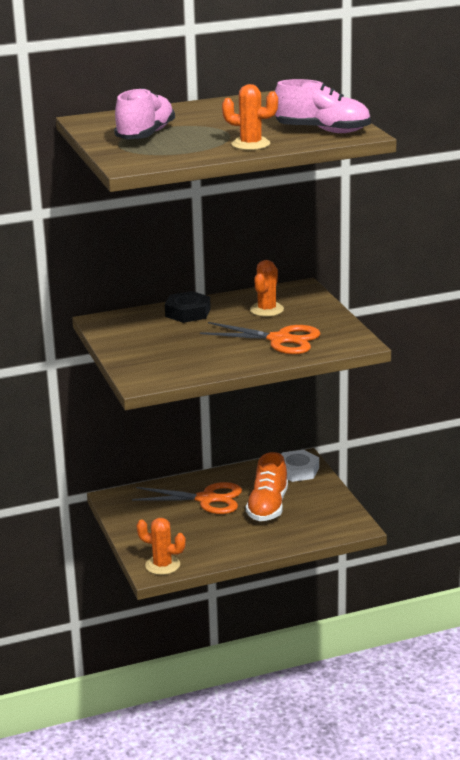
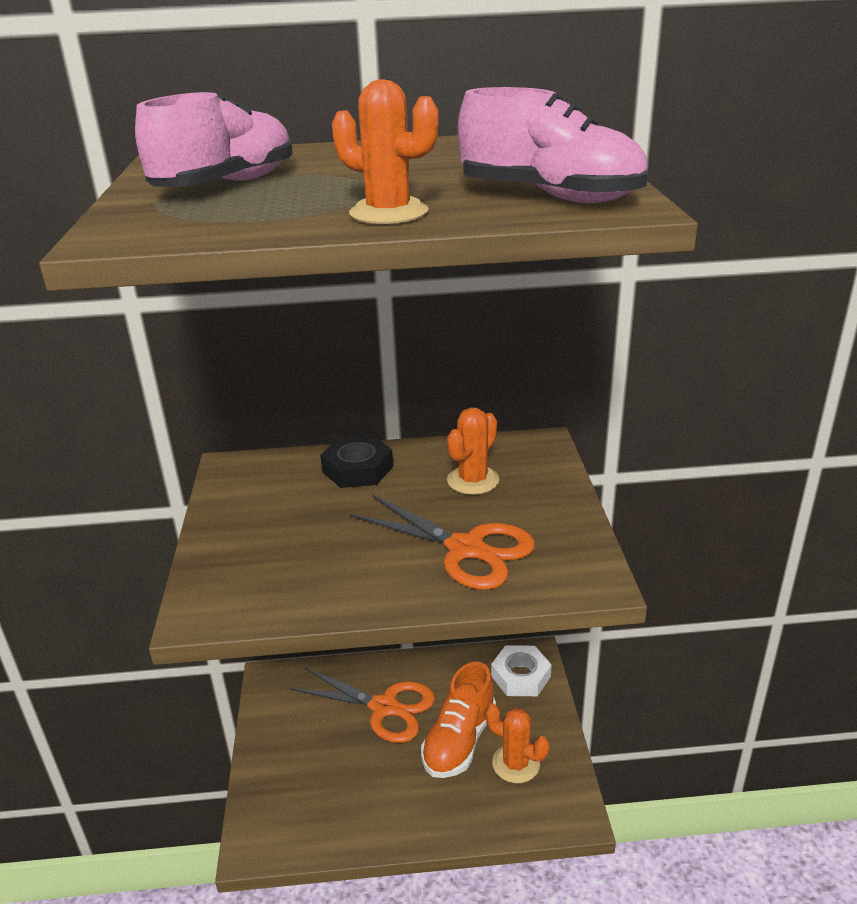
camera: 15 degrees right, 5 degrees up
orange cactus [136,518,186,575] -> orange cactus moved to [486,704,550,783]

